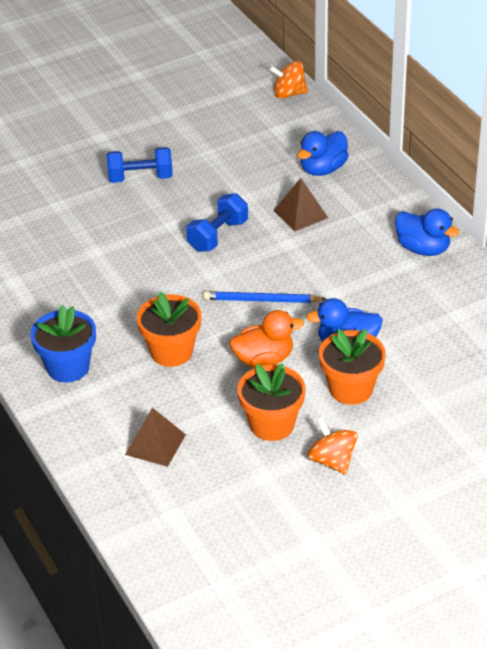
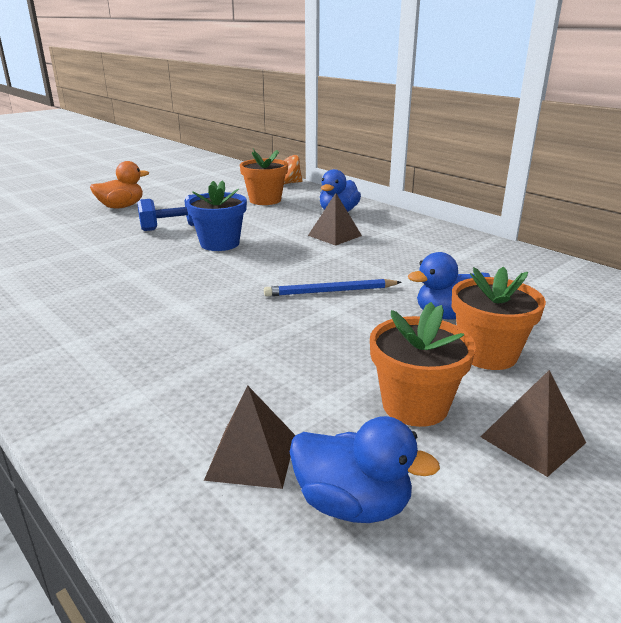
camera: 15 degrees left, 15 degrees down
blue flower pot [30,305,96,382] -> blue flower pot moved to [186,180,247,251]
orange flower pot [137,292,201,367] -> orange flower pot moved to [240,148,288,205]
blue dumbbell [186,193,248,252] -> none
orange duck [230,310,304,368] -> orange duck moved to [90,161,149,208]
orange spinning top [307,417,358,474] -> brown pyramid [481,370,586,477]
blue duck [395,209,460,256] -> blue duck moved to [290,416,440,523]

